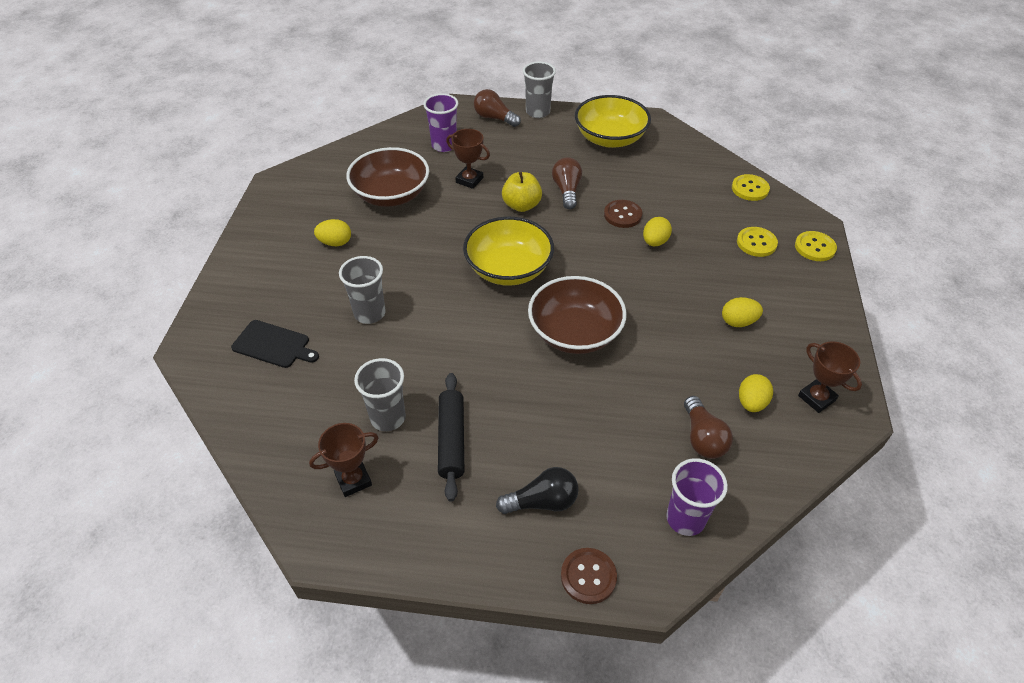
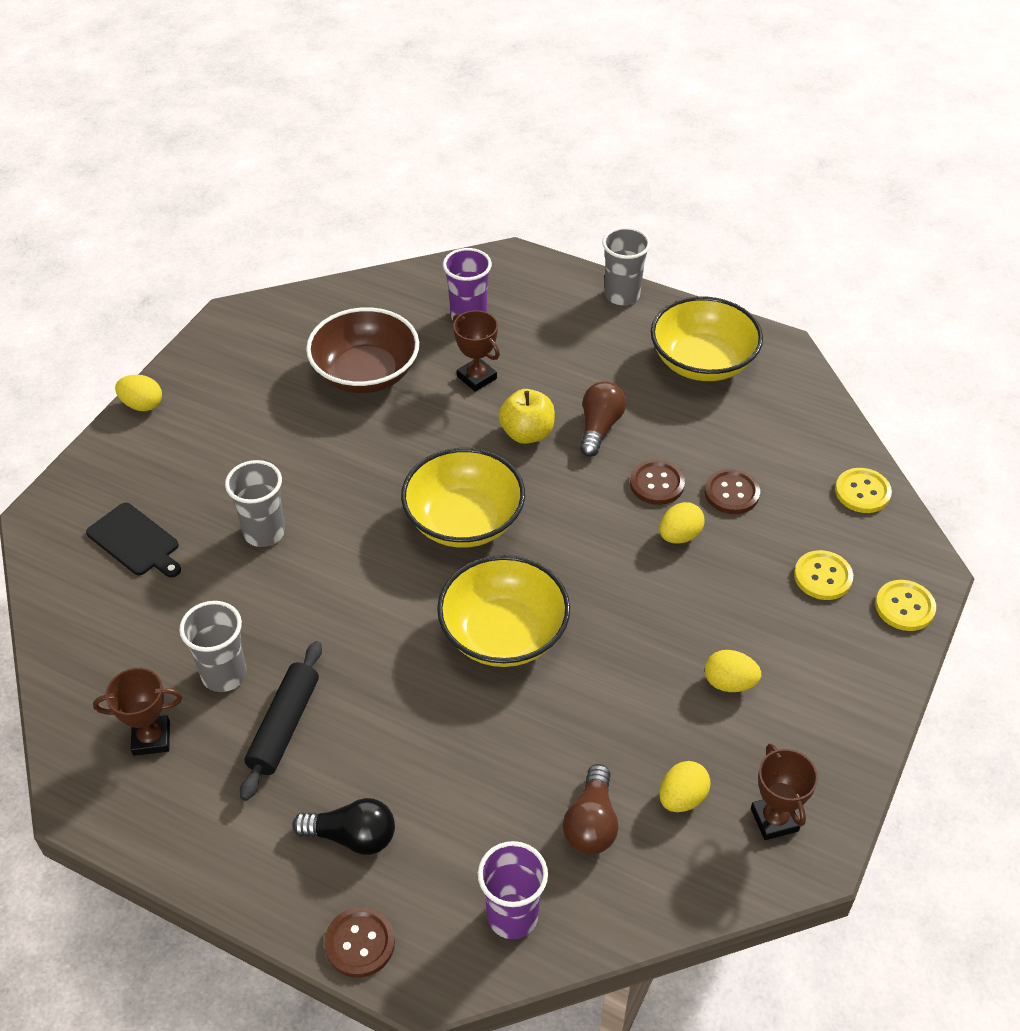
camera: 20 degrees right, 0 degrees up
yellow egg [314,219,351,246] -> yellow egg moved to [115,375,162,411]
brown light bulb [474,89,521,127] -> none
brown bowl [528,276,627,354] -> yellow bowl [437,555,570,667]
none -> brown button [705,469,760,514]

